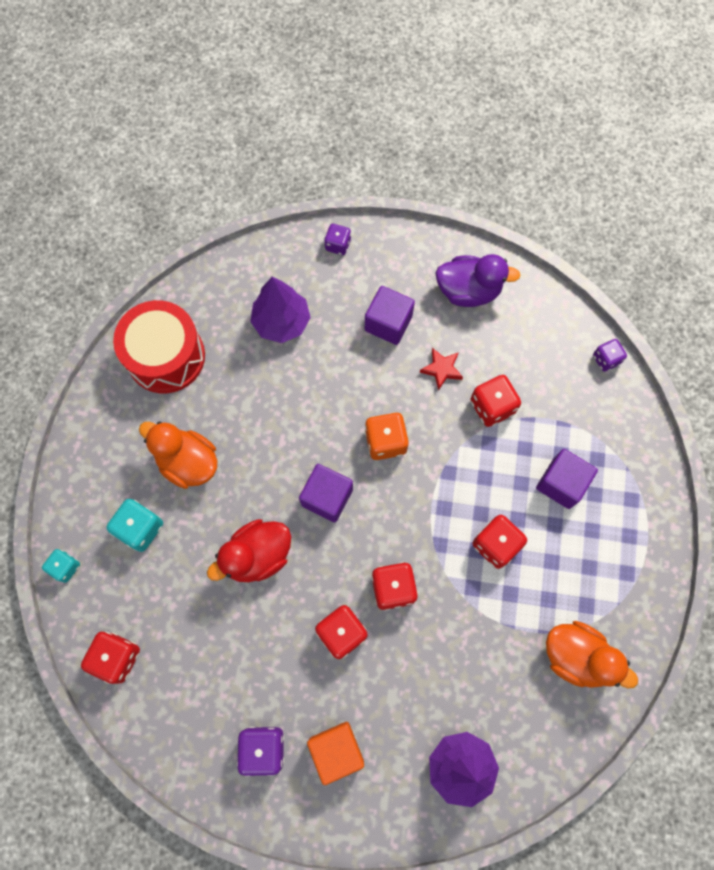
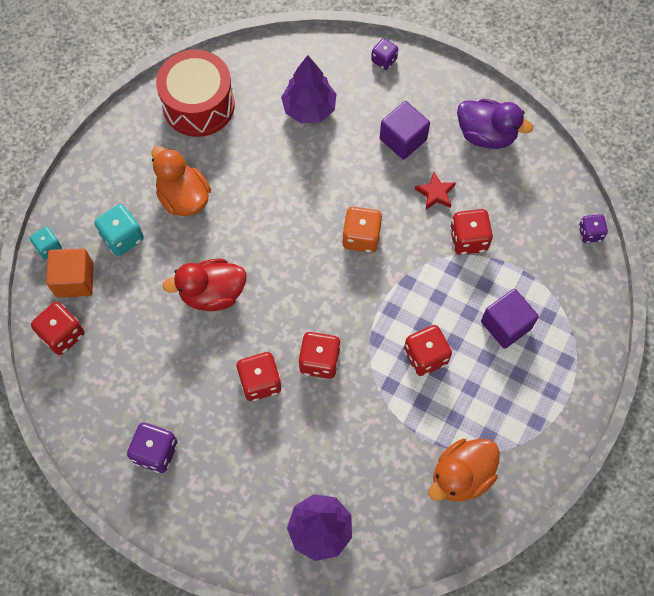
camera: 20 degrees right, 5 degrees down
purple cube [299,464,353,522] -> none
orange cube [307,722,364,785] -> orange cube moved to [46,248,94,297]
orange duck [546,621,638,689] -> orange duck turned 90 degrees clockwise [428,439,500,502]

